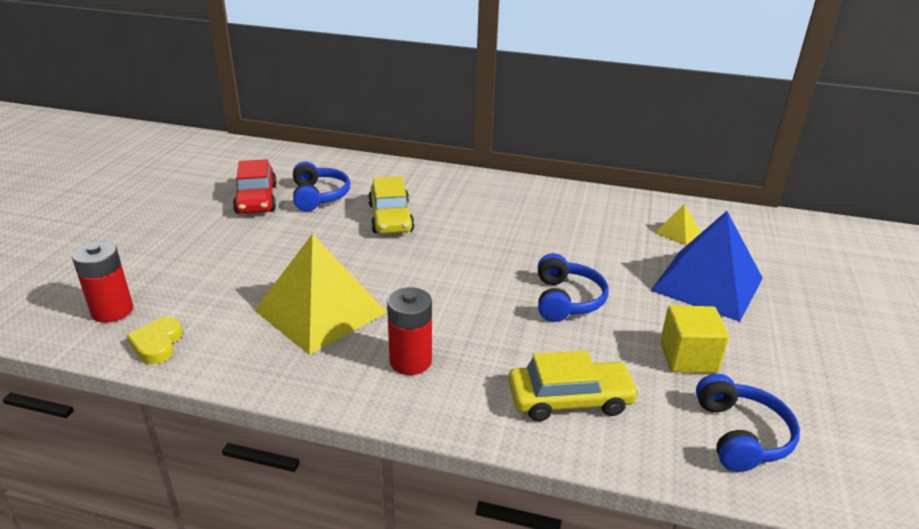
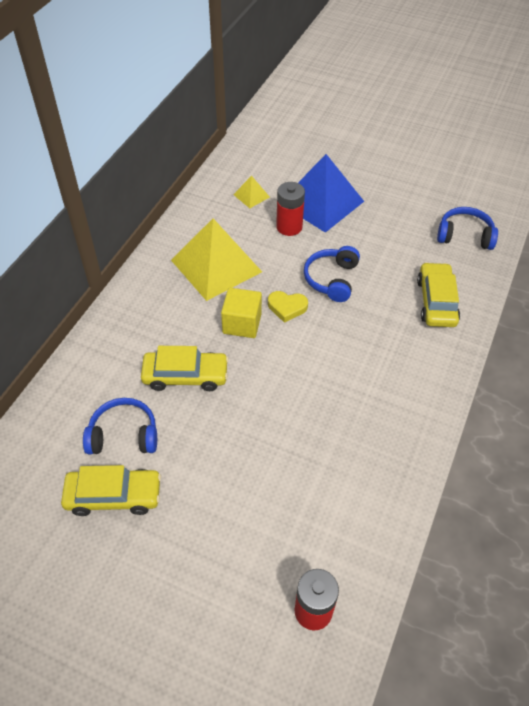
camera: 80 degrees left, 20 degrees up
yellow heart [127,317,183,364] -> yellow heart moved to [268,291,308,323]
red car [233,159,277,214] -> yellow car [61,465,161,516]
yellow pyramid [254,234,387,355] -> yellow pyramid moved to [171,218,262,301]
red battery [387,287,432,375] -> red battery moved to [276,182,305,236]
blue headphones [538,253,609,322] -> blue headphones turned 90 degrees counterclockwise [304,246,360,302]
yellow cube [660,305,729,373] -> yellow cube moved to [221,288,262,338]

